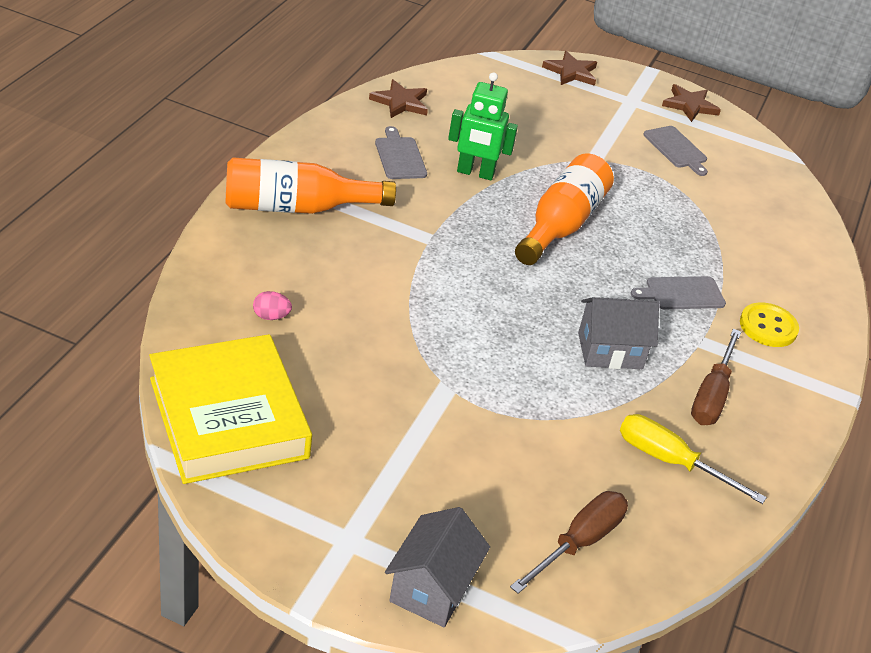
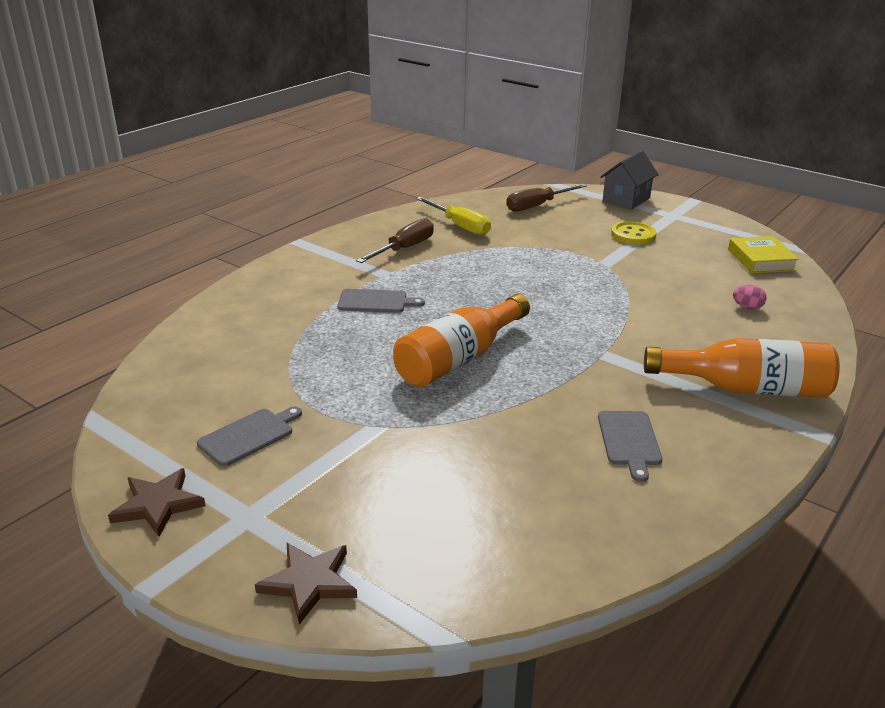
camera: 160 degrees left, 10 degrees down
yellow book [149,334,312,484] -> yellow book [728,236,799,273], size x0.55
brown star [369,79,428,118] -> none
green robot [448,72,518,180] -> none
grey house [578,297,659,369] -> none
grey cutting board [643,126,708,176] -> grey cutting board turned 60 degrees clockwise [197,407,302,467]
yellow button [740,302,799,347] -> yellow button moved to [611,221,656,245]

